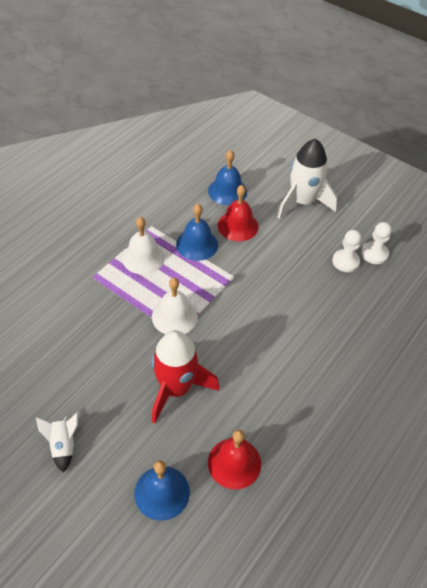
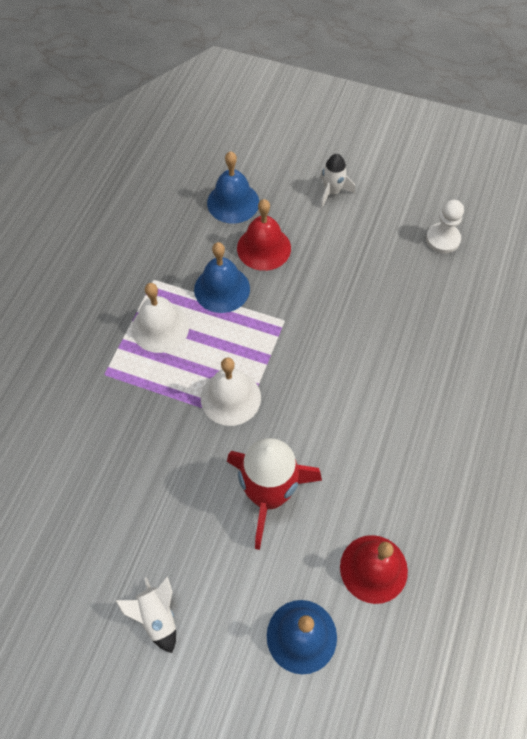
camera: 15 degrees left, 10 degrees up
white rocket [278,138,337,219] -> white rocket [320,154,355,208], size x0.51
white pawn [332,230,361,272] -> none

